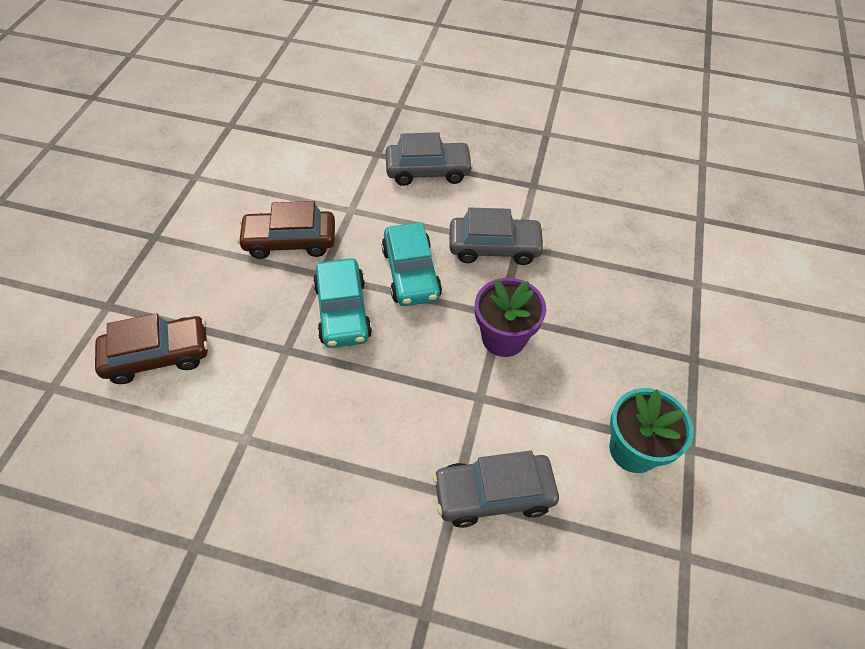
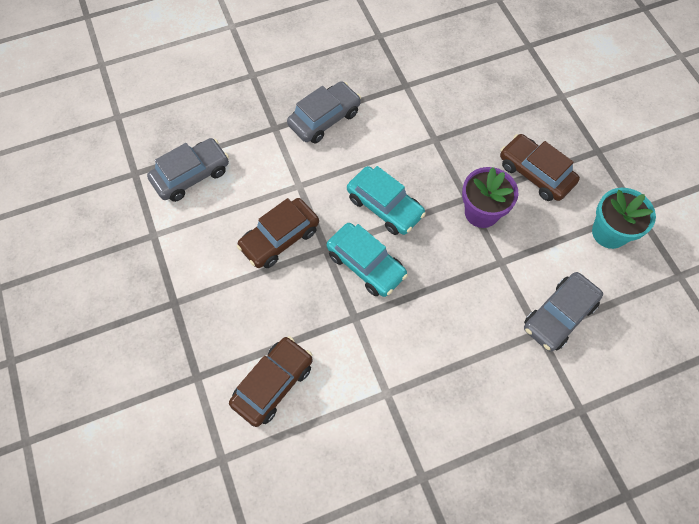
camera: 35 degrees left, 10 degrees up
grey car [449,207,545,265] -> grey car moved to [147,138,229,202]
none -> brown car [500,134,580,201]

